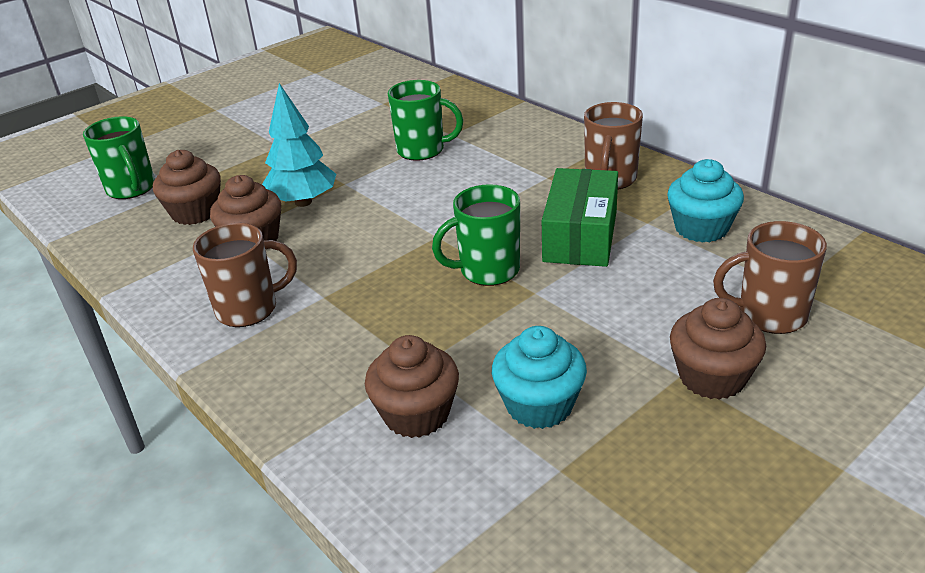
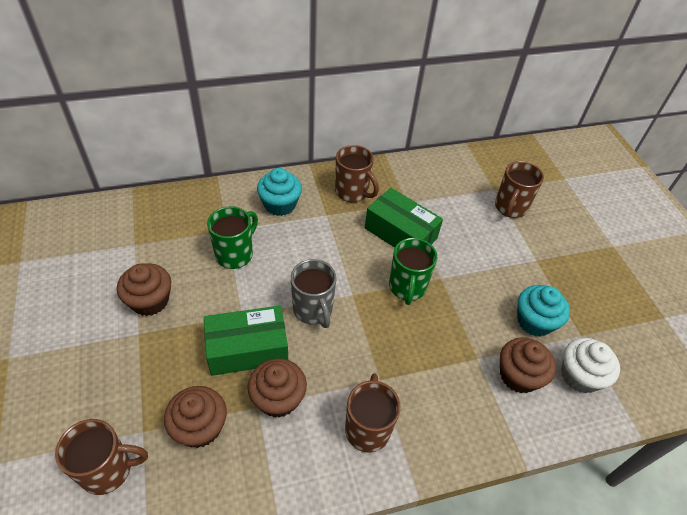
camera: 70 degrees left, 15 degrees up
green mug [83,116,155,199] -> brown mug [55,419,148,495]
turquoise tree [262,83,336,207] -> green box [204,306,288,376]
turquoise cupcake [667,159,744,243] -> turquoise cupcake moved to [257,168,302,216]
brown cupcake [670,298,766,400] -> brown cupcake moved to [117,263,171,316]
none -> grey mug [291,259,337,328]
none -> white cupcake [561,338,620,393]

